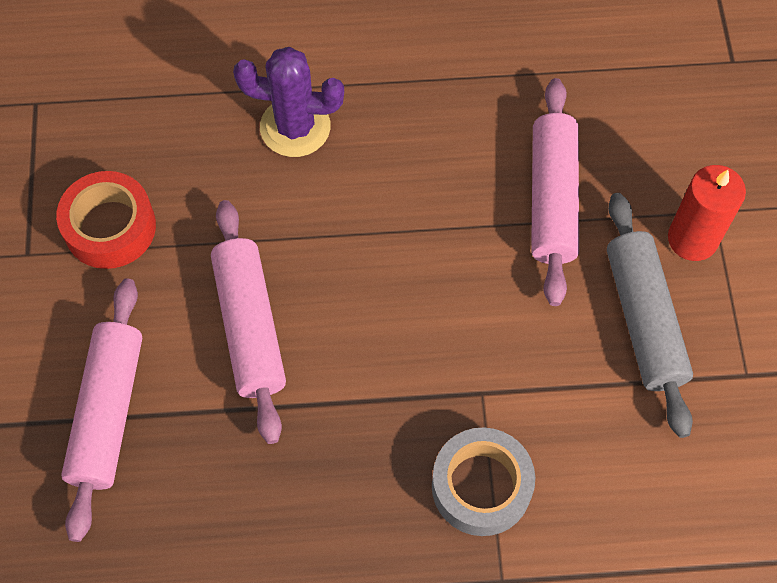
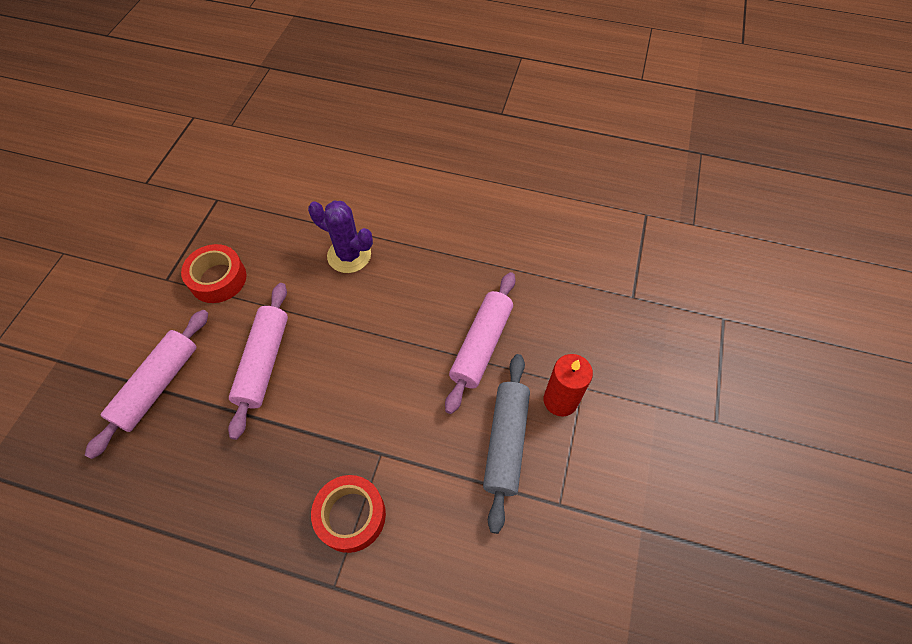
camera: 20 degrees right, 5 degrees down
grey tape [432,427,535,536] -> red tape [311,475,386,553]

